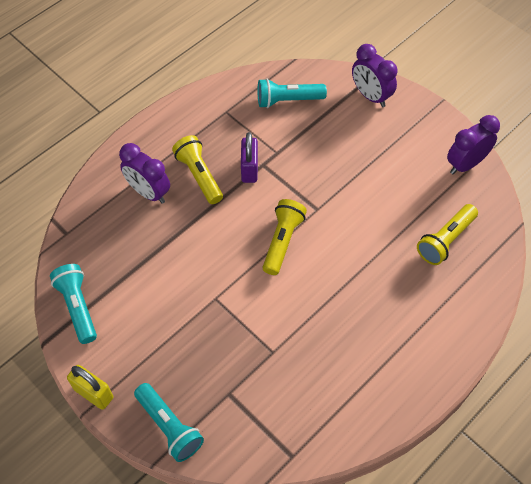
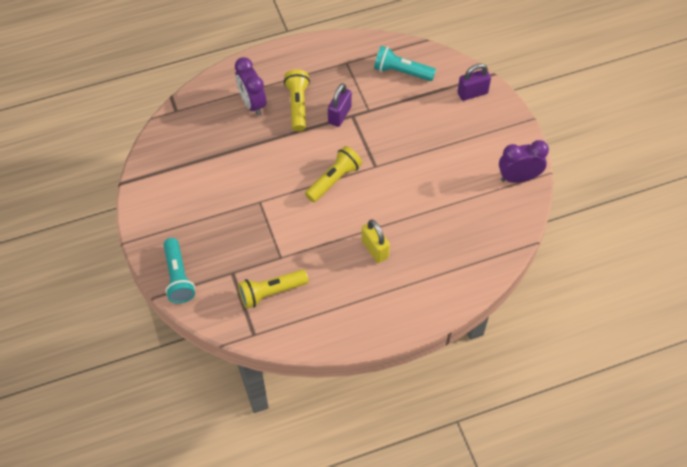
camera: 25 degrees right, 0 degrees up
turquoise flashlight [50,264,97,344] -> none
yellow padlock [67,365,113,410] -> yellow padlock moved to [361,220,390,263]
purple clock [352,44,398,107] -> purple padlock [457,63,491,101]
yellow flashlight [417,204,478,265] -> yellow flashlight moved to [238,269,309,309]

